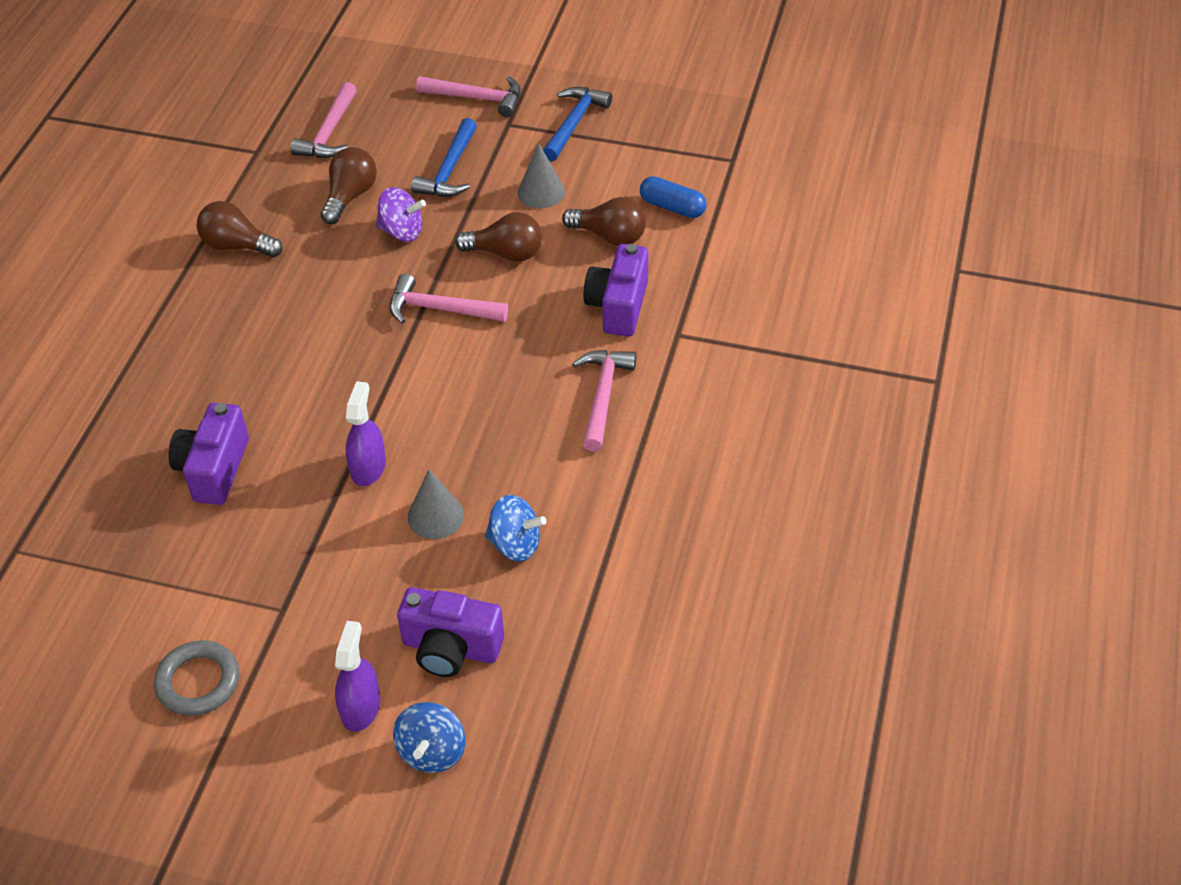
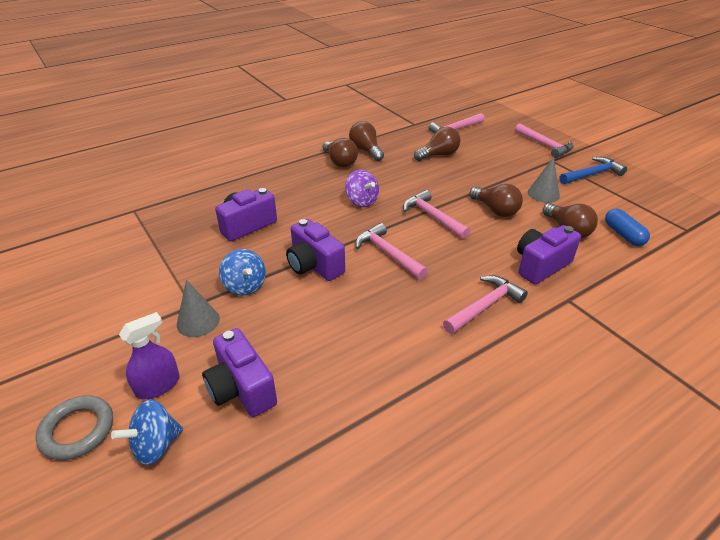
camera: 40 degrees right, 10 degrees down
grey ring [154,640,239,716] -> grey ring moved to [35,395,113,460]
purple spray bottle [346,381,386,486] -> purple camera [286,219,345,281]
purple spinning top [376,187,426,242] -> purple spinning top moved to [345,170,379,207]
grey cone [408,469,464,539] -> grey cone moved to [177,280,220,337]
blue hammer [411,118,477,197] -> none
blue spinning top [485,495,546,562] -> blue spinning top moved to [219,249,266,296]
none -> brown light bulb [322,138,358,167]
none -> pink hammer [355,223,428,280]

